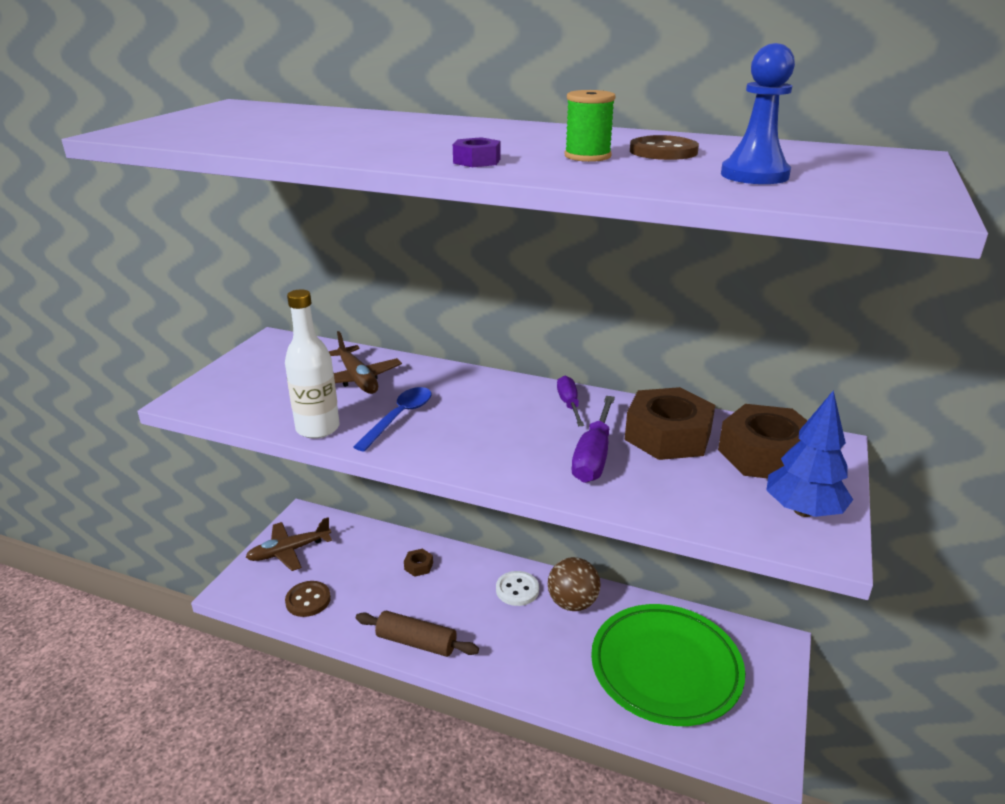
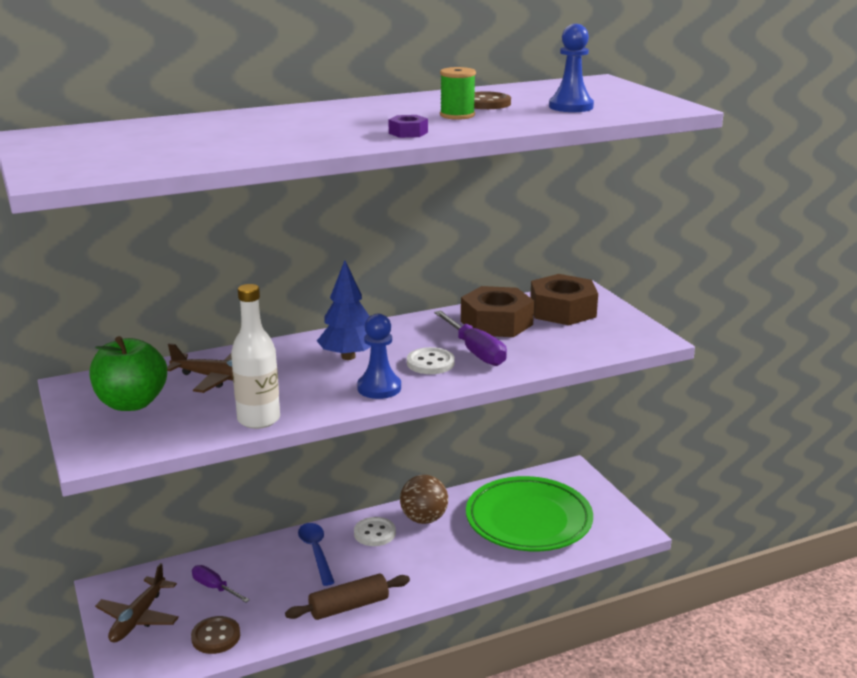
camera: 45 degrees left, 5 degrees down
blue spoon [353,387,432,452] -> blue spoon moved to [298,523,335,586]
brown nut [404,549,433,577] -> none
purple screwdriver [557,376,584,426] -> purple screwdriver moved to [192,565,250,602]
blue tree [766,390,853,517] -> blue tree moved to [317,260,371,360]
none -> green apple [90,336,167,411]
none -> blue pawn [357,314,401,399]
none -> white button [407,347,455,374]

